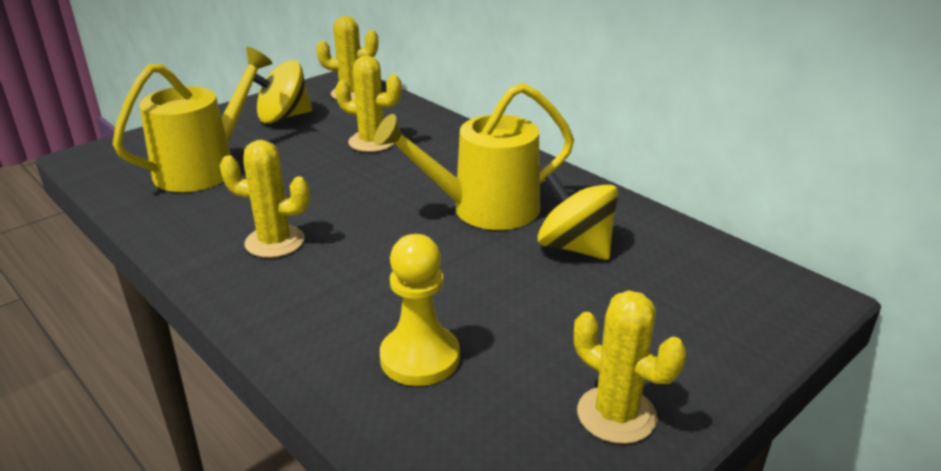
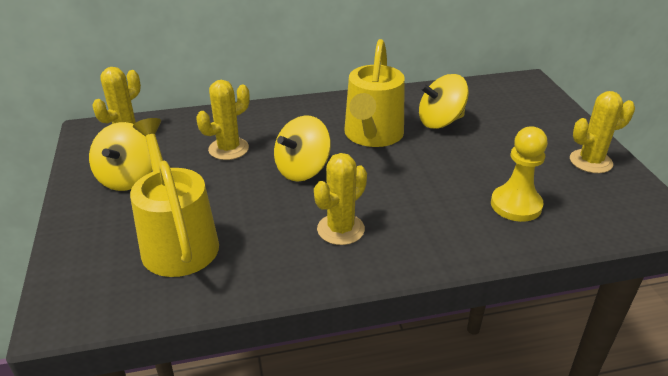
camera: 60 degrees left, 5 degrees up
none -> yellow spinning top [274,115,331,181]

